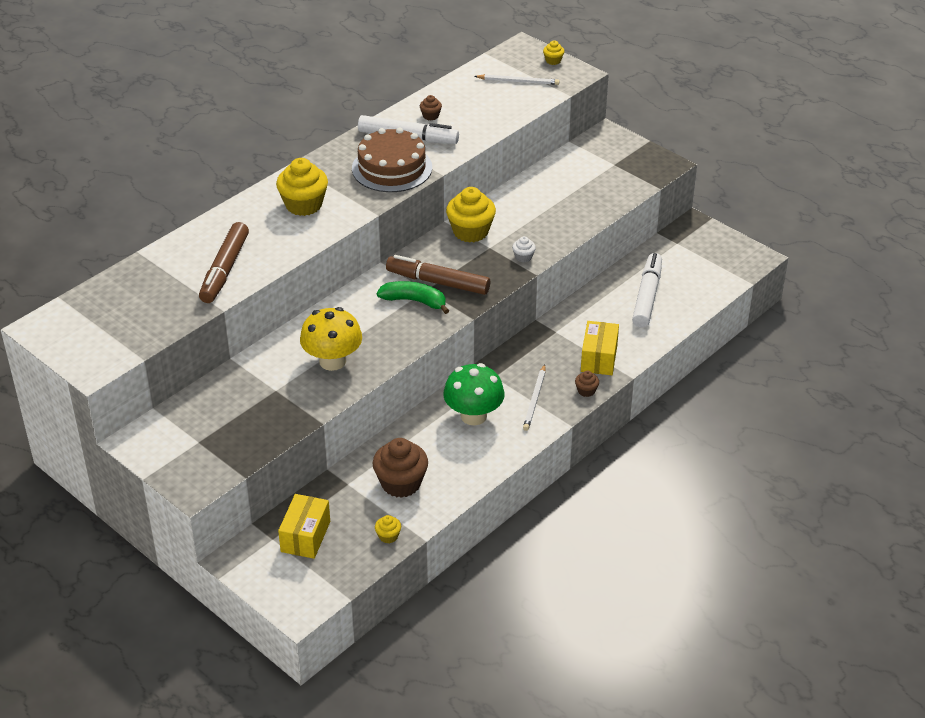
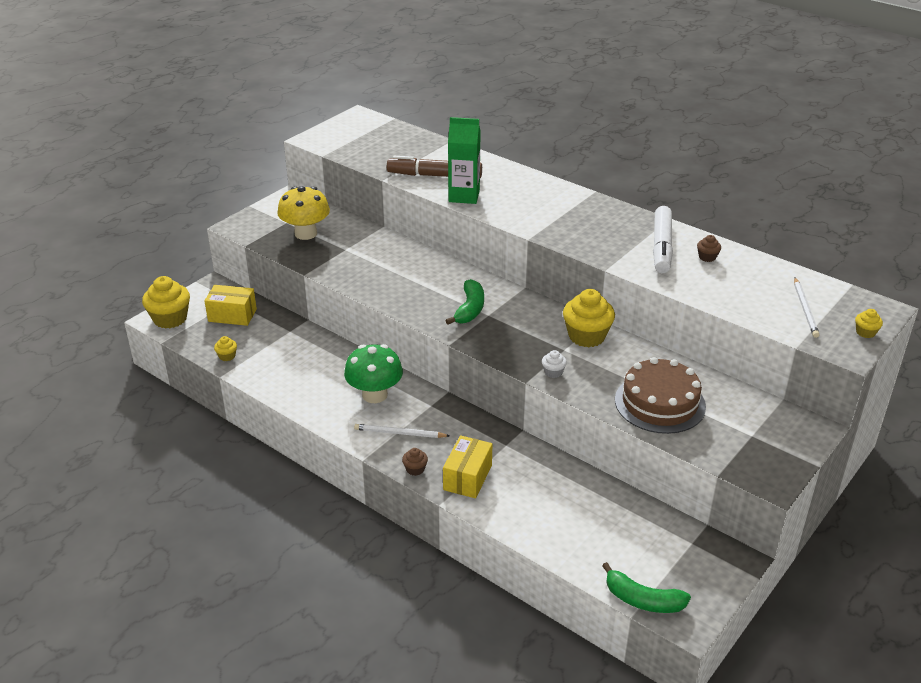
camera: 85 degrees right, 5 degrees down
yellow cupcake [276,158,328,216] -> yellow cupcake moved to [142,276,190,329]
yellow mushroom [300,307,362,371] -> yellow mushroom moved to [277,186,330,240]
brown cake [352,128,432,192] -> brown cake moved to [615,357,706,434]
brown cupcake [373,438,428,498] -> none
brown marker [386,255,490,295] -> none
yellow box [581,321,619,375] -> yellow box turned 75 degrees counterclockwise [443,435,492,498]
white marker [632,253,662,327] -> none
none -> green carton [448,117,480,204]
none -> green banana [602,562,691,613]

